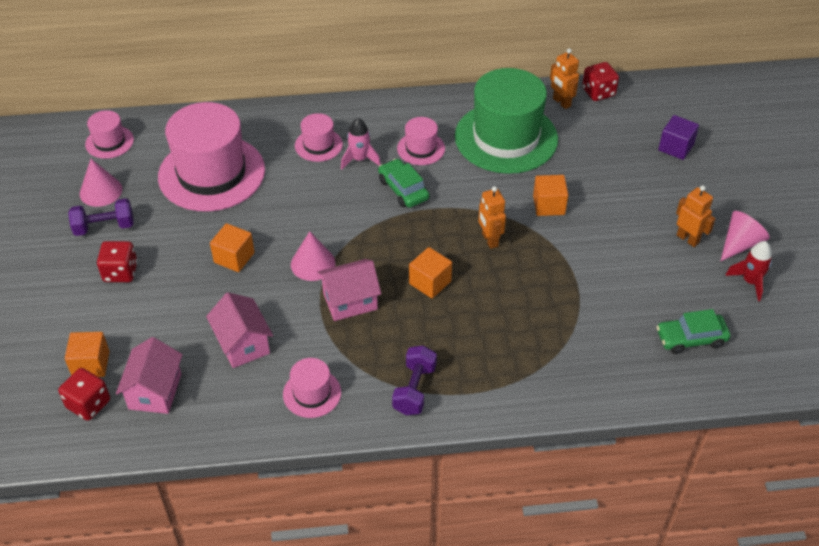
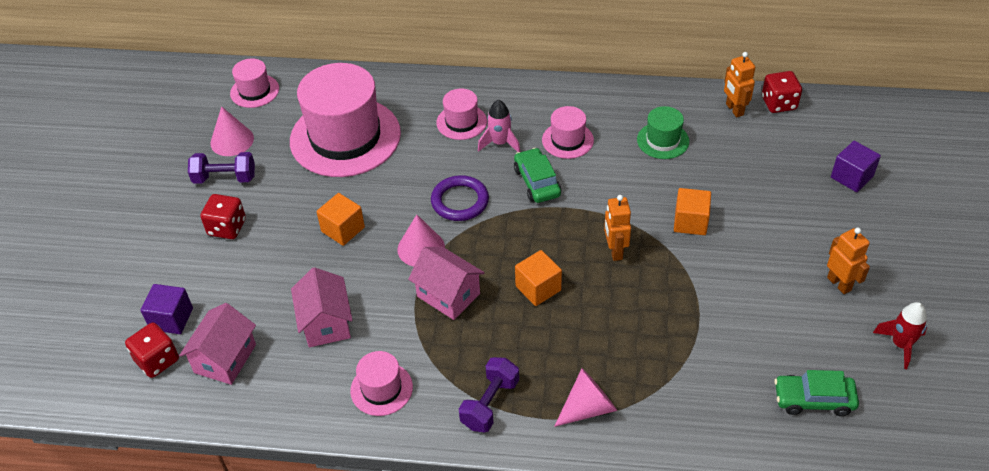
camera: 15 degrees right, 0 degrees up
orange cube [65,332,110,377] -> purple cube [141,284,193,334]
pink house [317,259,381,321] -> pink house turned 45 degrees clockwise [408,247,485,320]
green hat [455,68,558,174] -> green hat [637,106,689,159], size x0.46
pink cone [721,211,770,261] -> pink cone moved to [554,368,617,427]
none -> purple ring [431,175,489,221]

